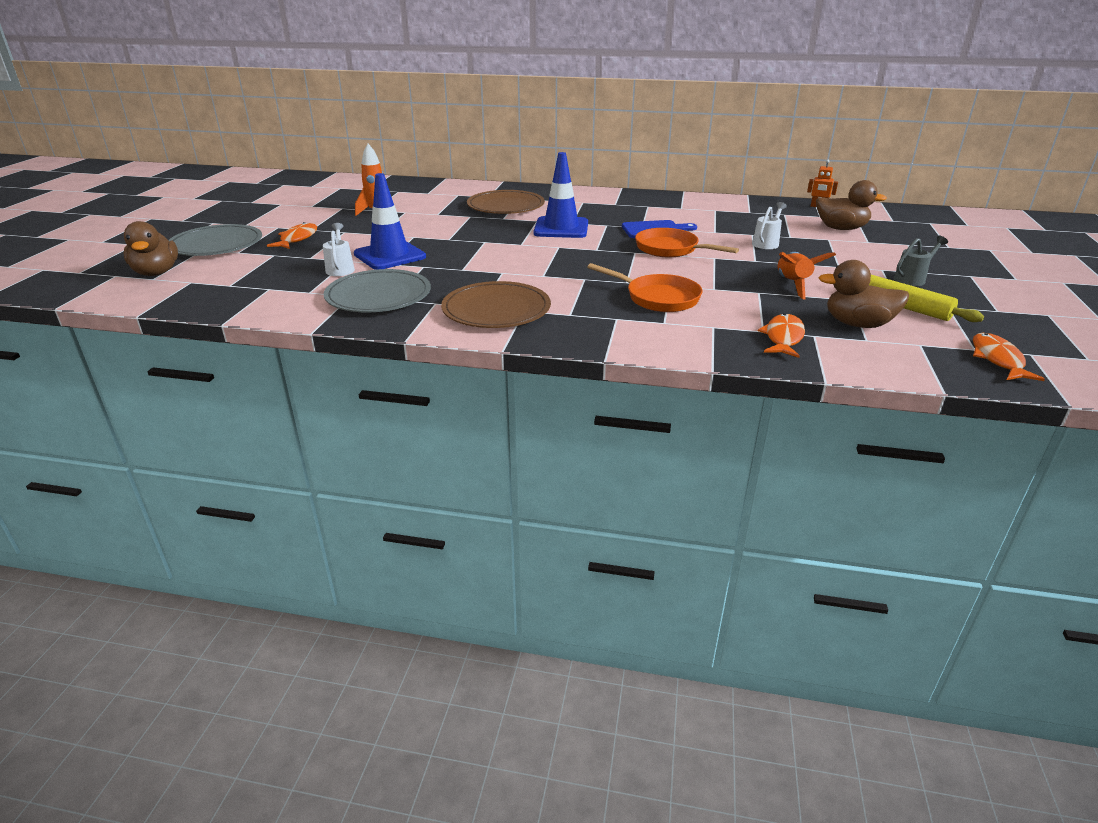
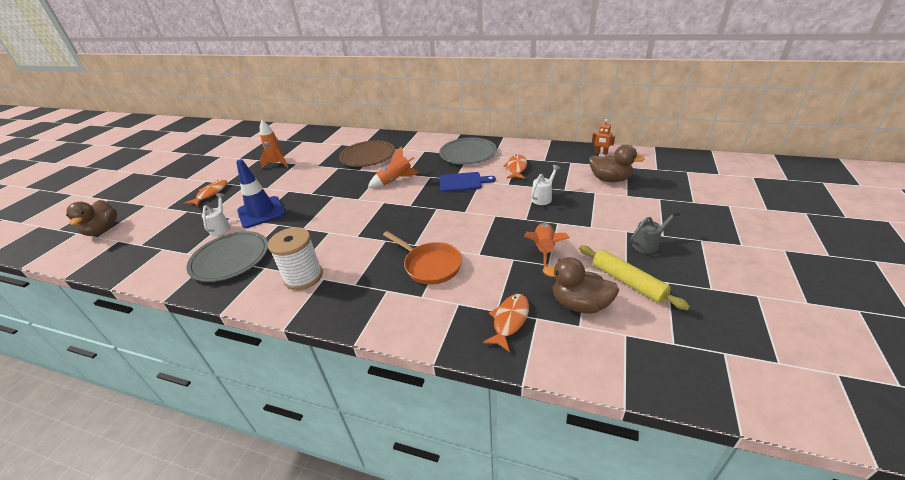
camera: 10 degrees right, 5 degrees up
grey plate [168,224,262,256] -> grey plate moved to [439,138,497,165]
brown plate [441,281,551,328] -> white spool [268,227,323,290]
blue traffic cone [534,152,588,238] -> orange rocket [368,146,419,188]
orange pan [635,228,739,257] -> none
orange fish [973,333,1045,381] -> orange fish moved to [503,154,527,179]

